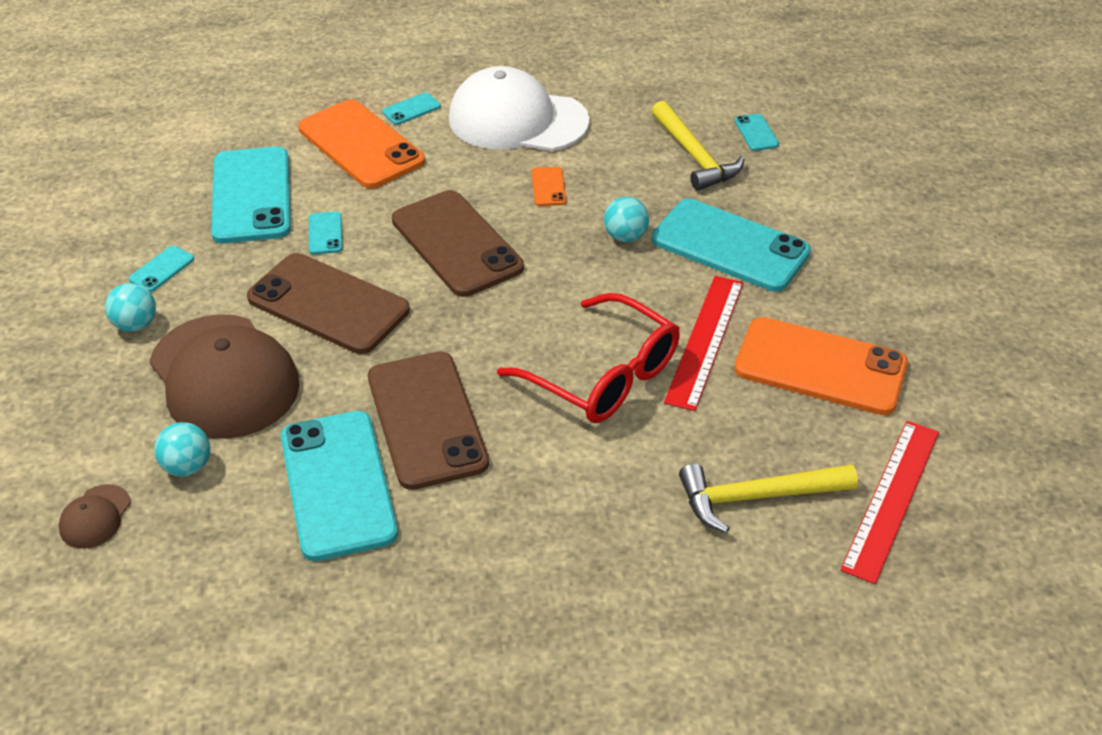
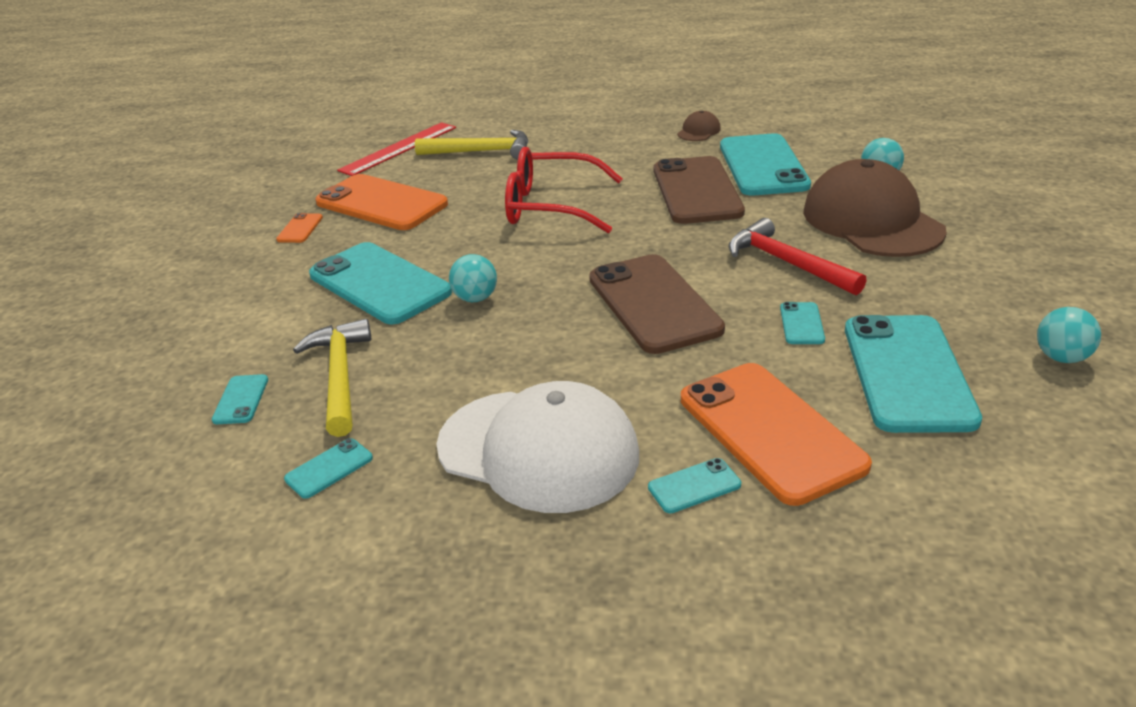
camera: 165 degrees left, 10 degrees down
brown cap [59,484,131,549] -> brown cap moved to [677,110,721,141]
turquoise ball [105,283,156,332] -> turquoise ball moved to [1037,307,1101,363]
turquoise phone [129,246,194,292] -> turquoise phone moved to [284,438,373,499]
brown phone [247,253,410,354] -> red hammer [729,218,867,295]
red glasses [497,293,680,423] -> red glasses turned 45 degrees counterclockwise [505,147,623,233]
orange phone [532,167,566,206] -> orange phone moved to [276,213,323,243]
red ruler [664,276,743,411] -> none

